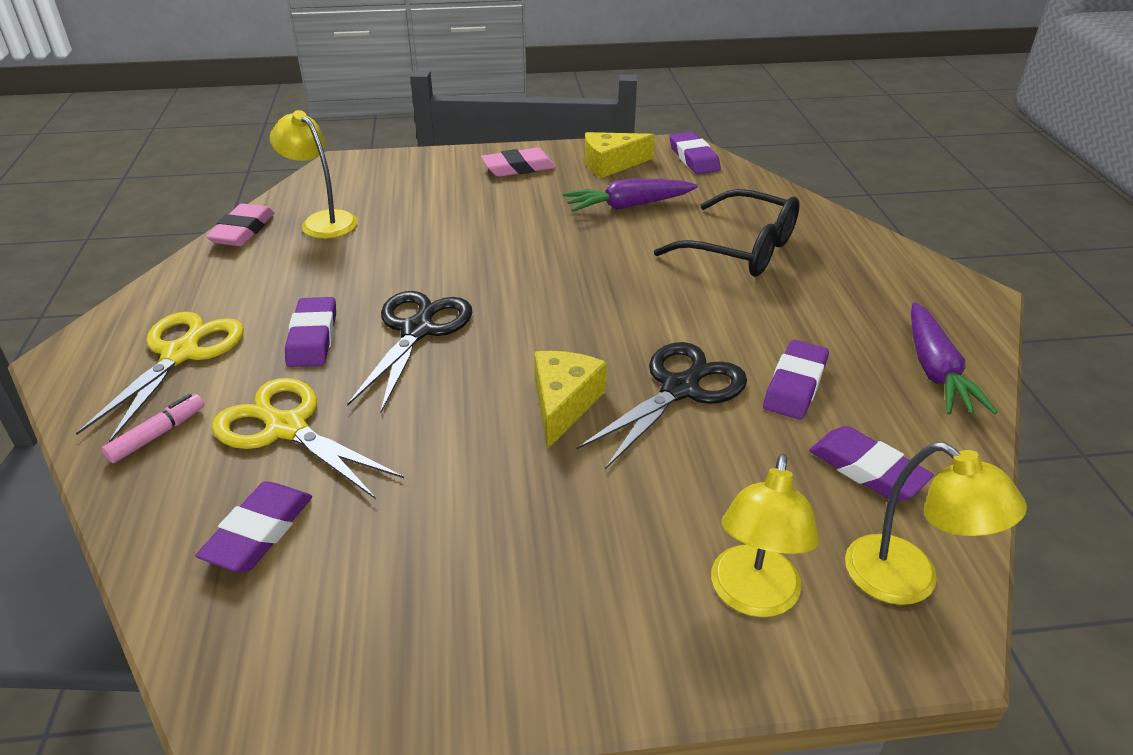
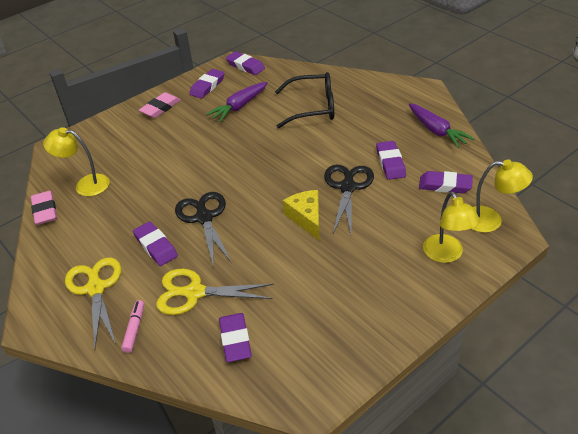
camera: 30 degrees left, 5 degrees up
yellow cheese [585,132,655,178] -> purple eraser [189,69,225,99]

